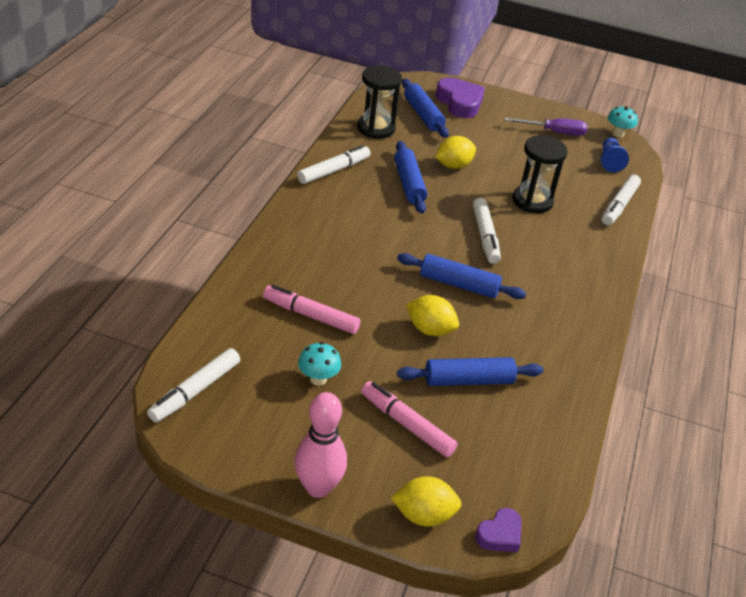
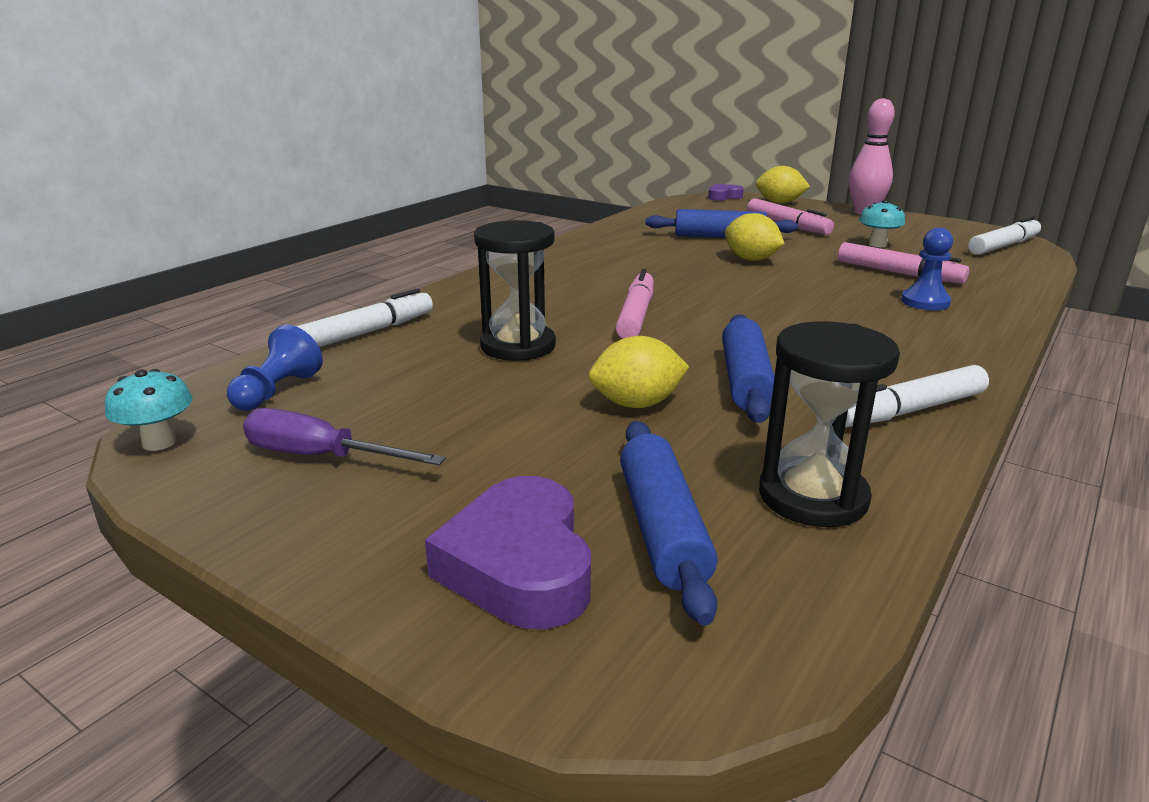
camera: 160 degrees left, 15 degrees down
blue rolling pin [397,253,526,299] -> none
white marker [473,198,501,264] -> pink marker [615,269,654,339]
none -> blue pawn [901,228,953,310]

